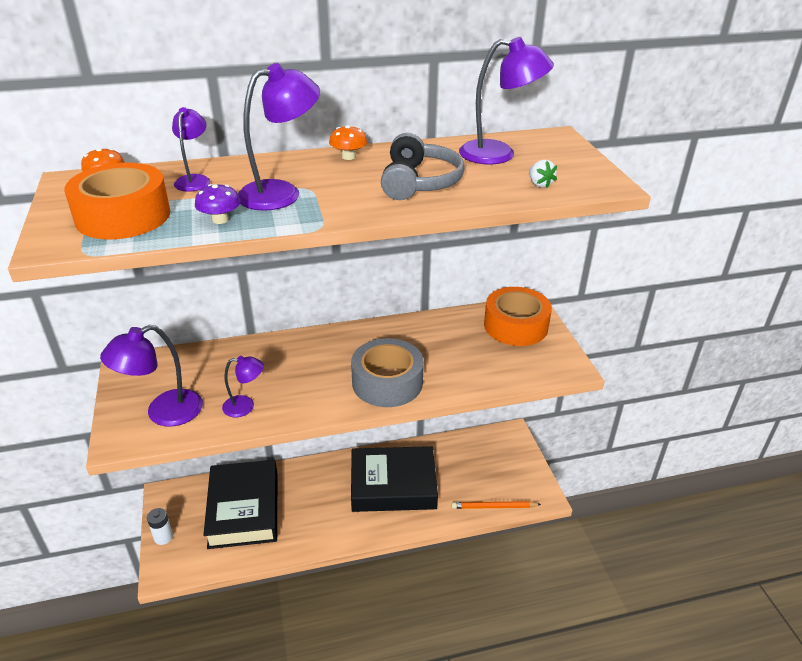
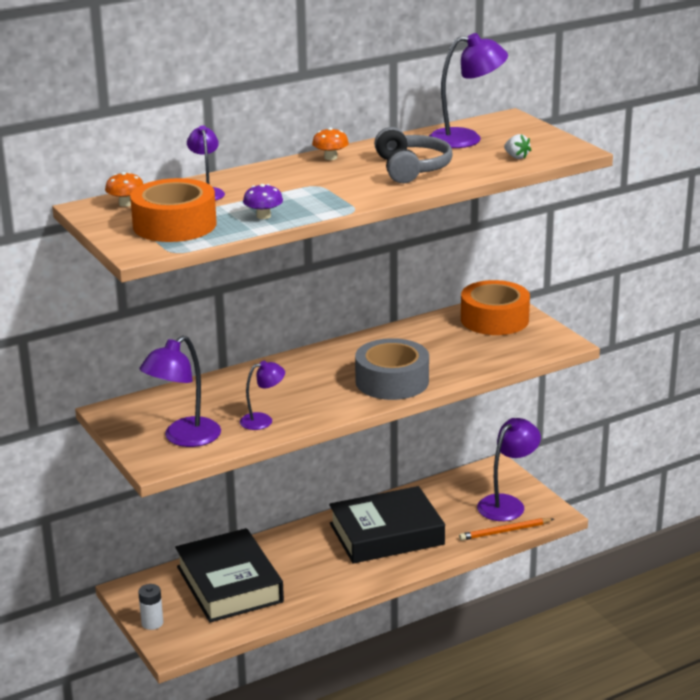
camera: 15 degrees left, 10 degrees down
purple lamp [238,63,320,211] -> purple lamp moved to [477,418,541,521]

